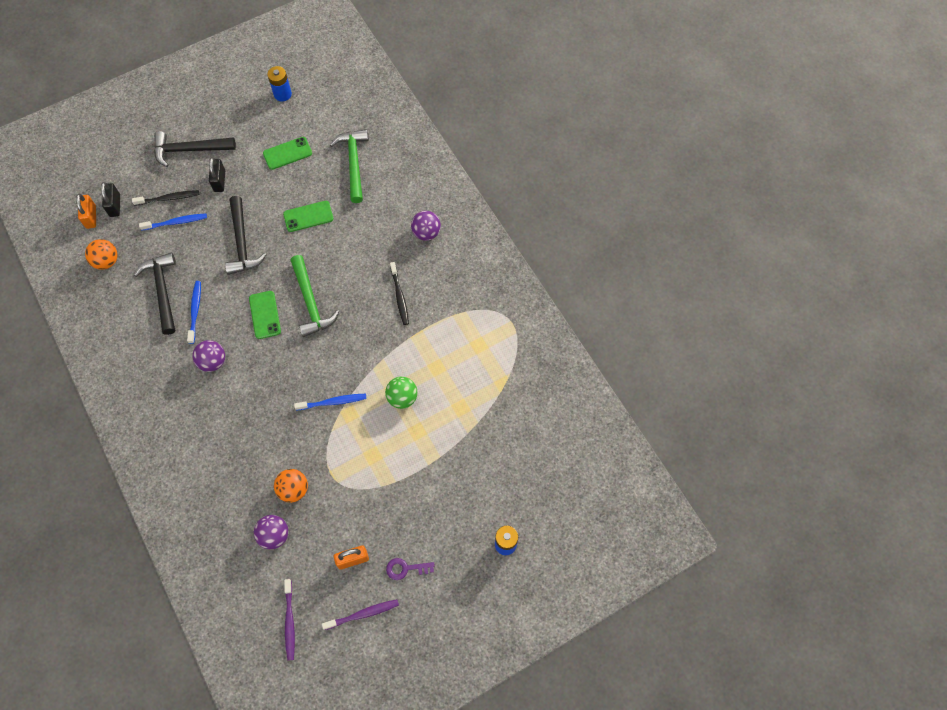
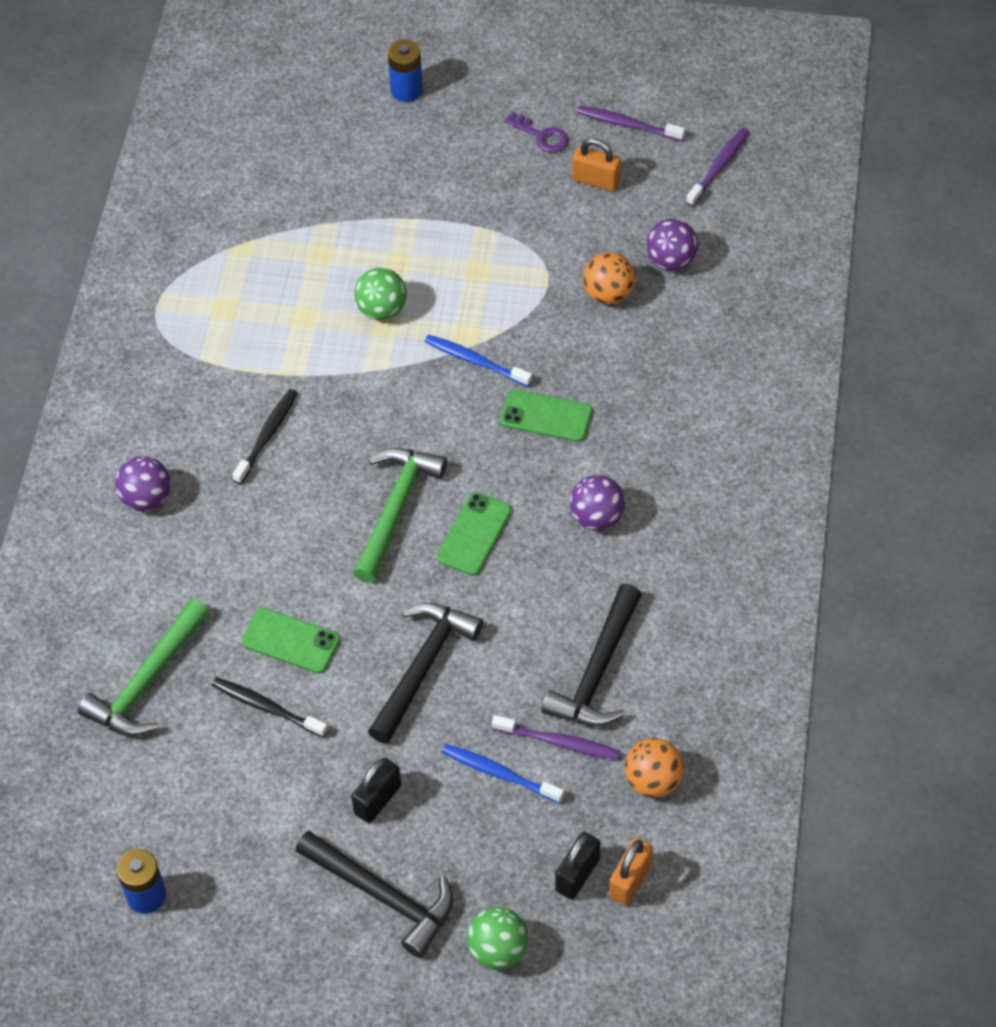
camera: 140 degrees left, 10 degrees down
black toothbrush [132,190,199,206] -> black toothbrush moved to [212,677,328,737]
blue toothbrush [187,281,201,344] -> none
green phone [263,137,312,170] -> green phone moved to [500,389,592,442]
none -> green ball [467,907,529,970]
none -> purple toothbrush [492,715,620,760]

